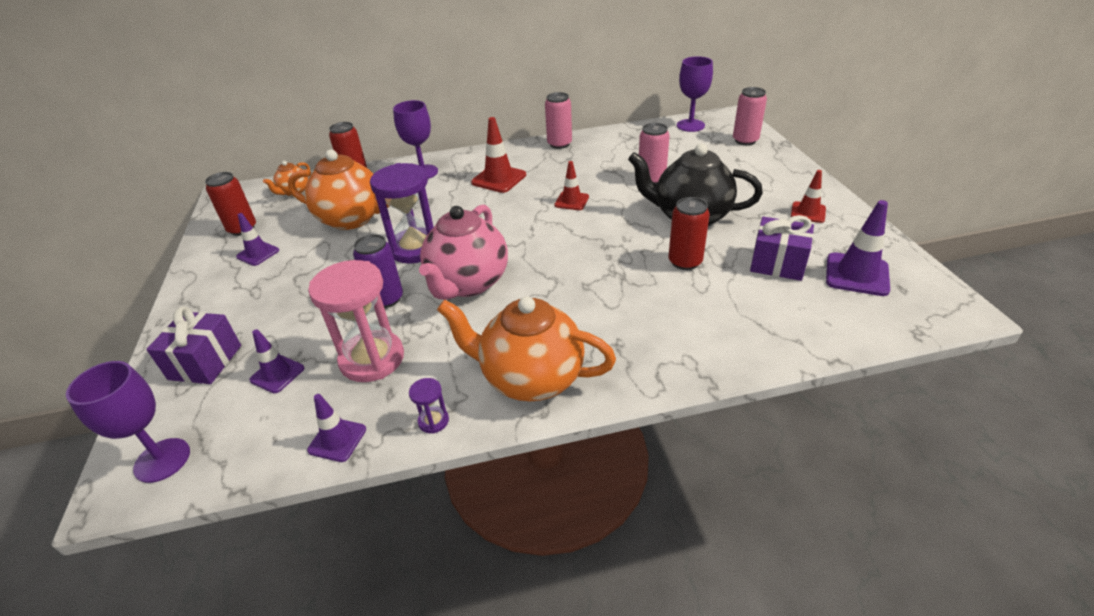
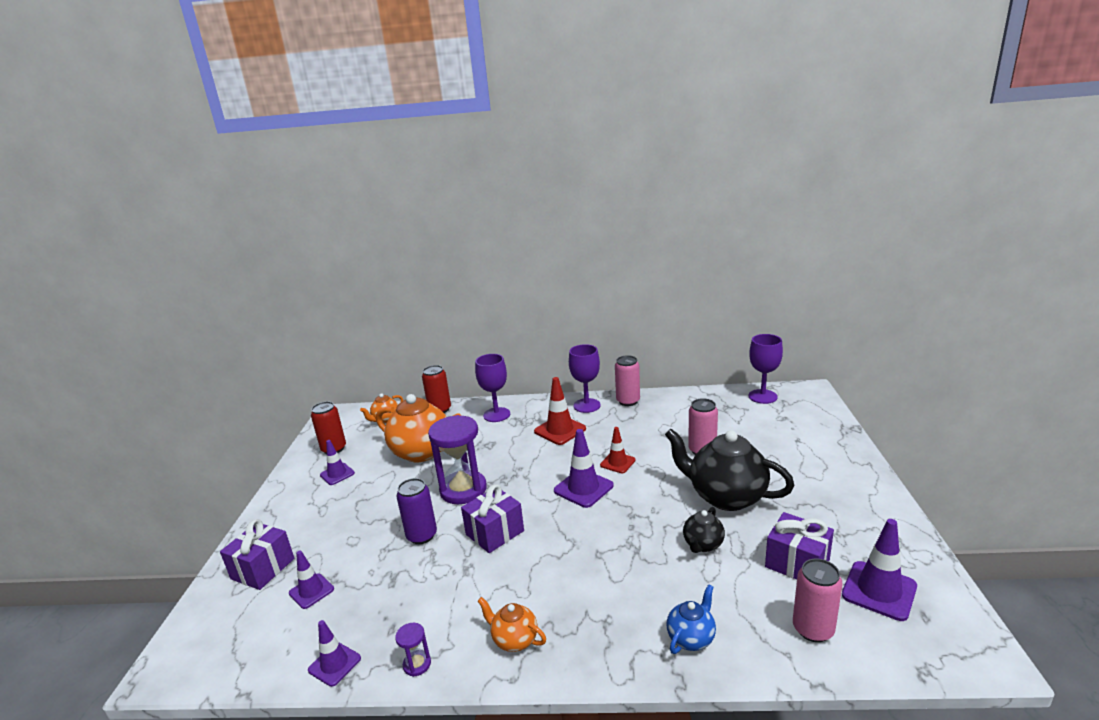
camera: 15 degrees right, 15 degrees down
purple goblet [66,361,190,483] -> purple goblet moved to [569,344,601,413]
pink hourglass [308,260,404,382] -> none
pink teapot [419,205,508,300] -> purple gift [461,484,524,553]
orange teapot [437,296,616,401] -> orange teapot [478,597,546,652], size x0.49
red can [668,197,710,270] -> black teapot [683,507,725,553]
pink can [733,87,767,145] -> pink can moved to [793,559,843,642]
red traffic cone [791,170,826,223] -> none
none -> purple traffic cone [554,429,614,508]
none -> blue teapot [667,584,716,654]

